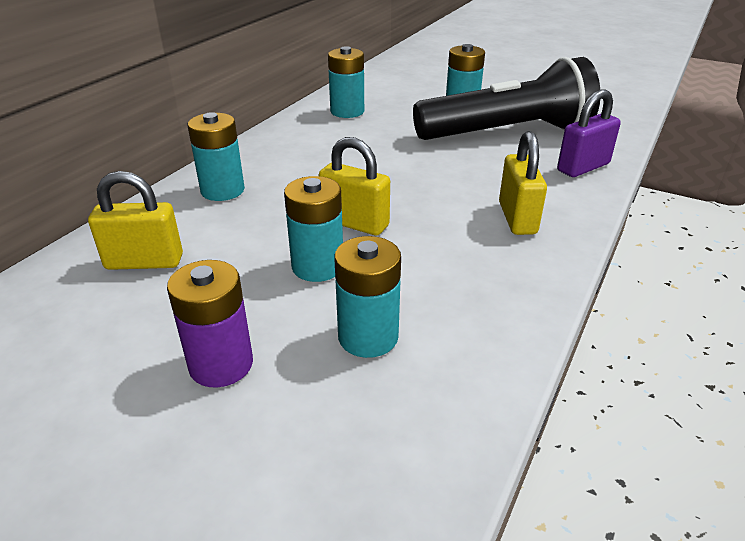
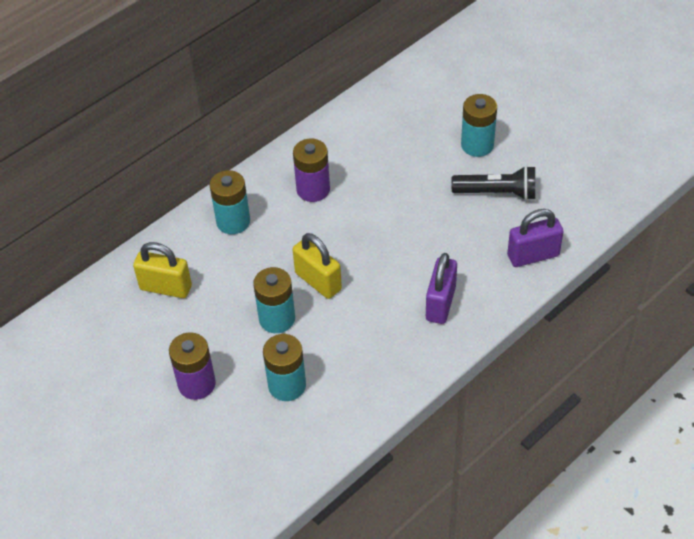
camera: 20 degrees right, 15 degrees up
turquoise battery [328,46,364,118] -> none
black flashlight [413,57,600,140] -> black flashlight [451,166,535,200], size x0.52
yellow padlock [499,131,547,235] -> purple padlock [426,253,457,324]
none -> purple battery [293,139,330,202]

